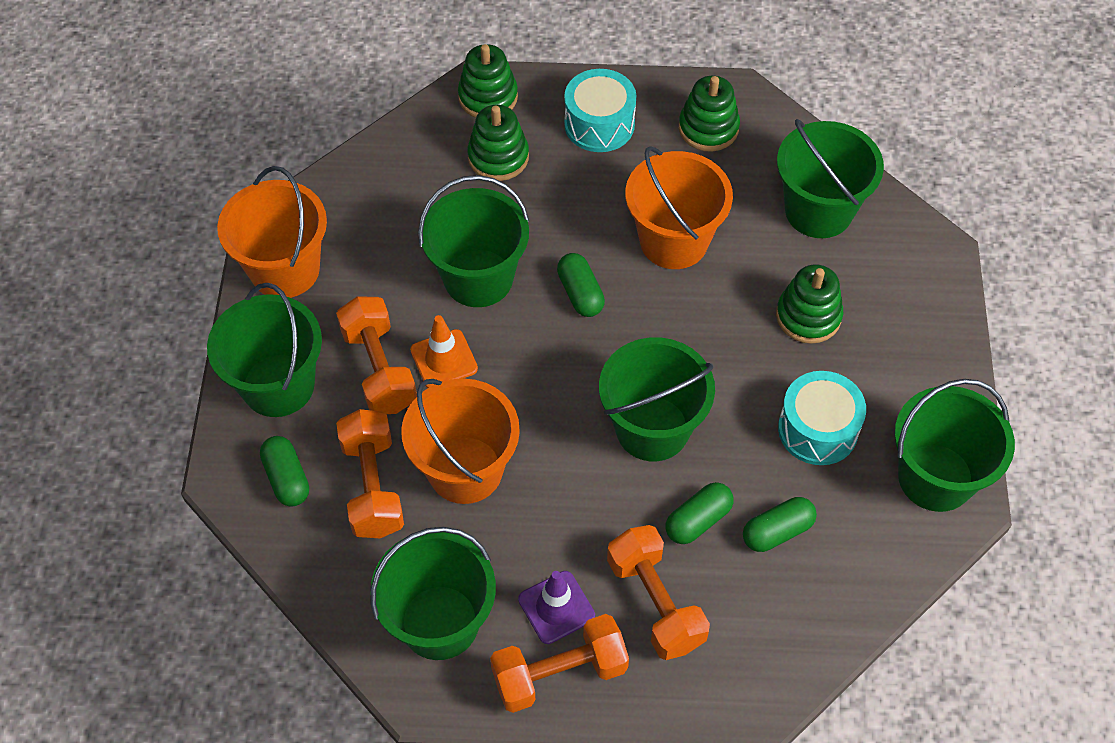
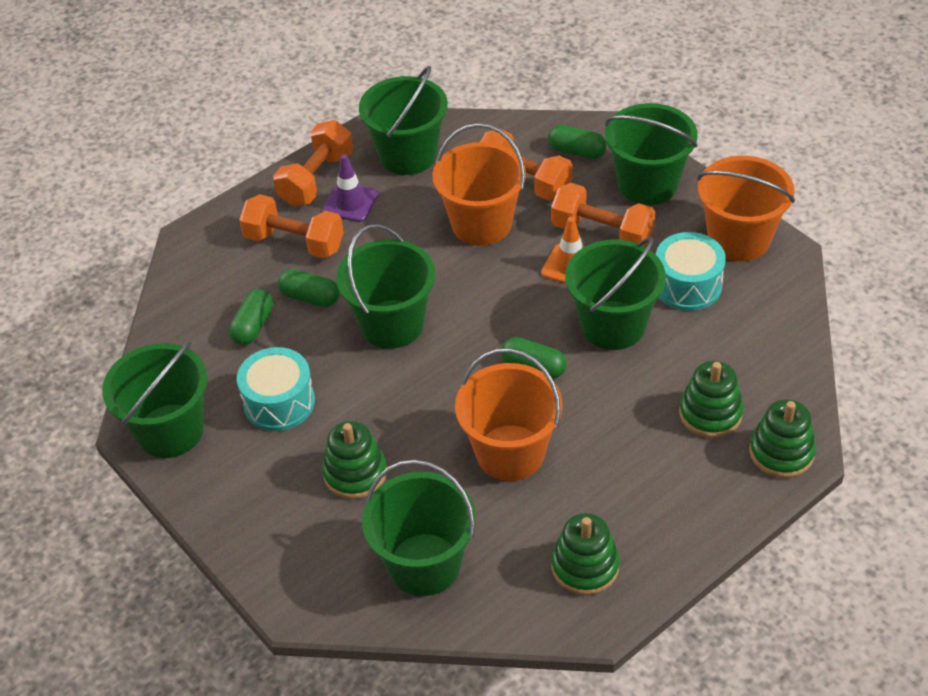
camera: 140 degrees right, 10 degrees down
turquoise drum [564,69,636,152] -> turquoise drum moved to [656,232,726,311]
green capsule [665,482,734,544] -> green capsule turned 75 degrees counterclockwise [278,269,339,307]

